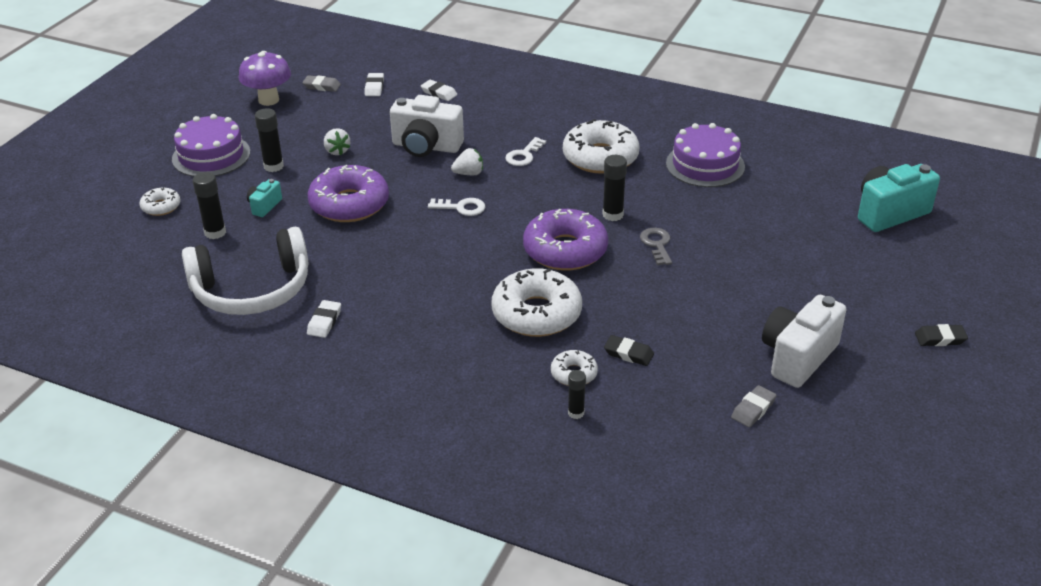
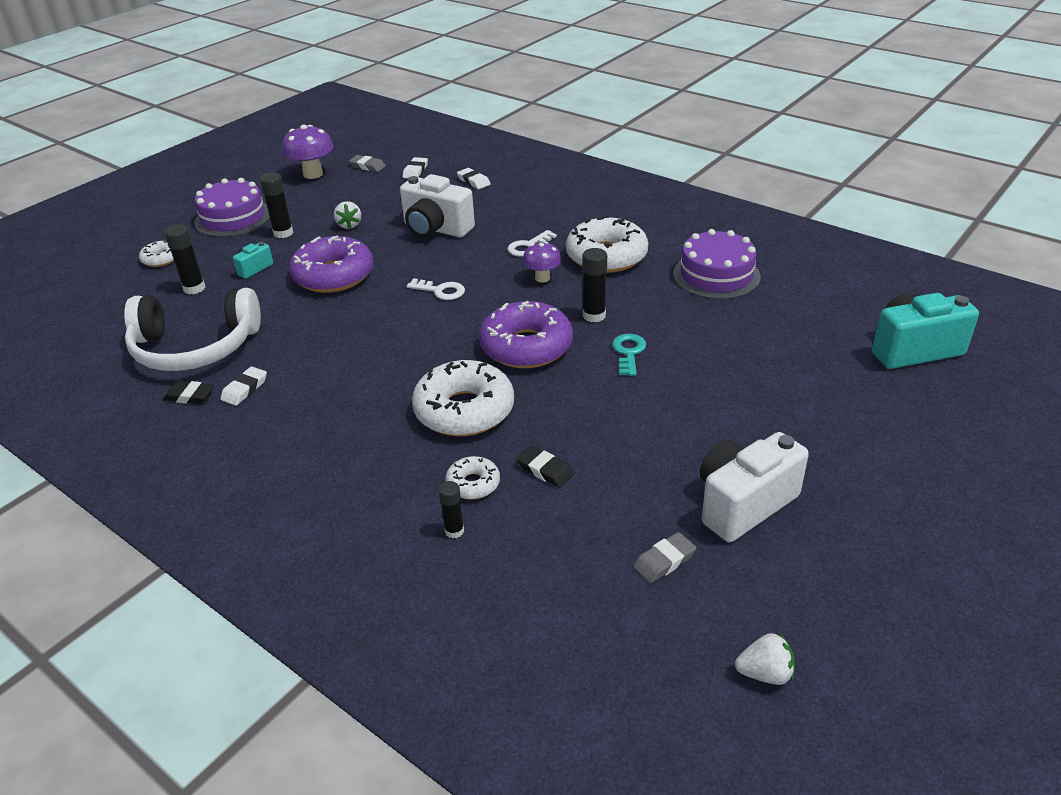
camera: 15 degrees right, 0 degrees up
white strawberry [451,148,483,175] -> white strawberry moved to [735,633,795,685]
grey key [640,228,672,265] -> turquoise key [612,334,646,376]
black eraser [915,324,968,346] -> black eraser moved to [163,381,214,404]
none -> purple mushroom [522,242,561,283]

